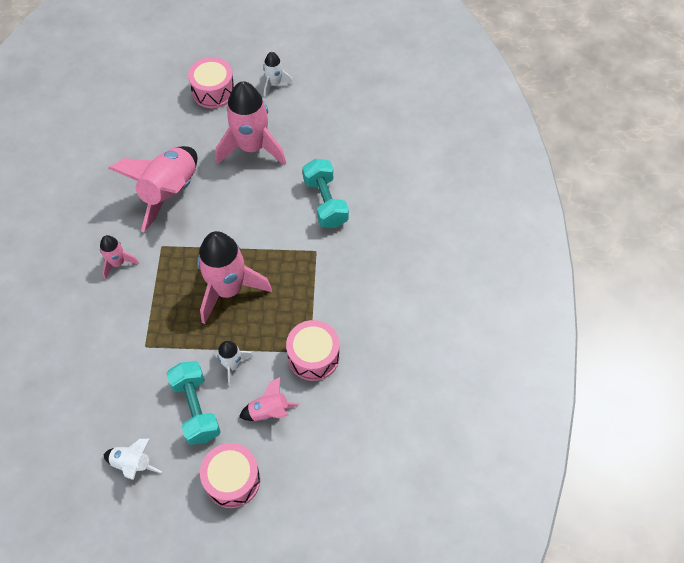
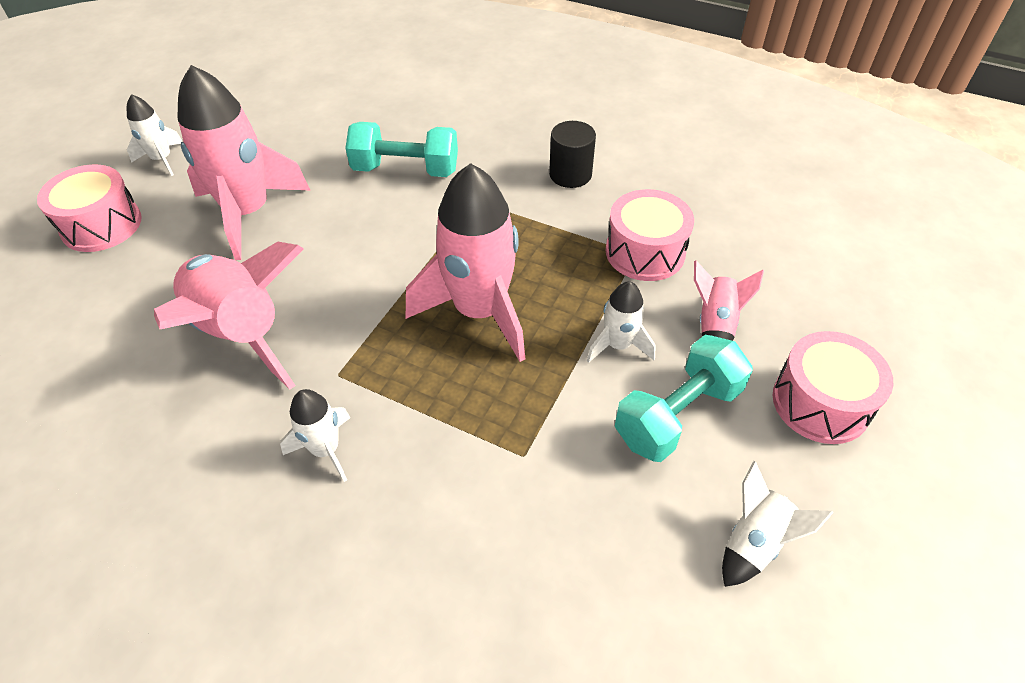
camera: 65 degrees left, 10 degrees down
pink rocket [100,235,139,280] -> white rocket [280,389,350,482]
turquoise dumbbell [166,361,221,445] -> turquoise dumbbell turned 45 degrees counterclockwise [615,335,753,462]
none -> black cylinder [549,121,596,188]

